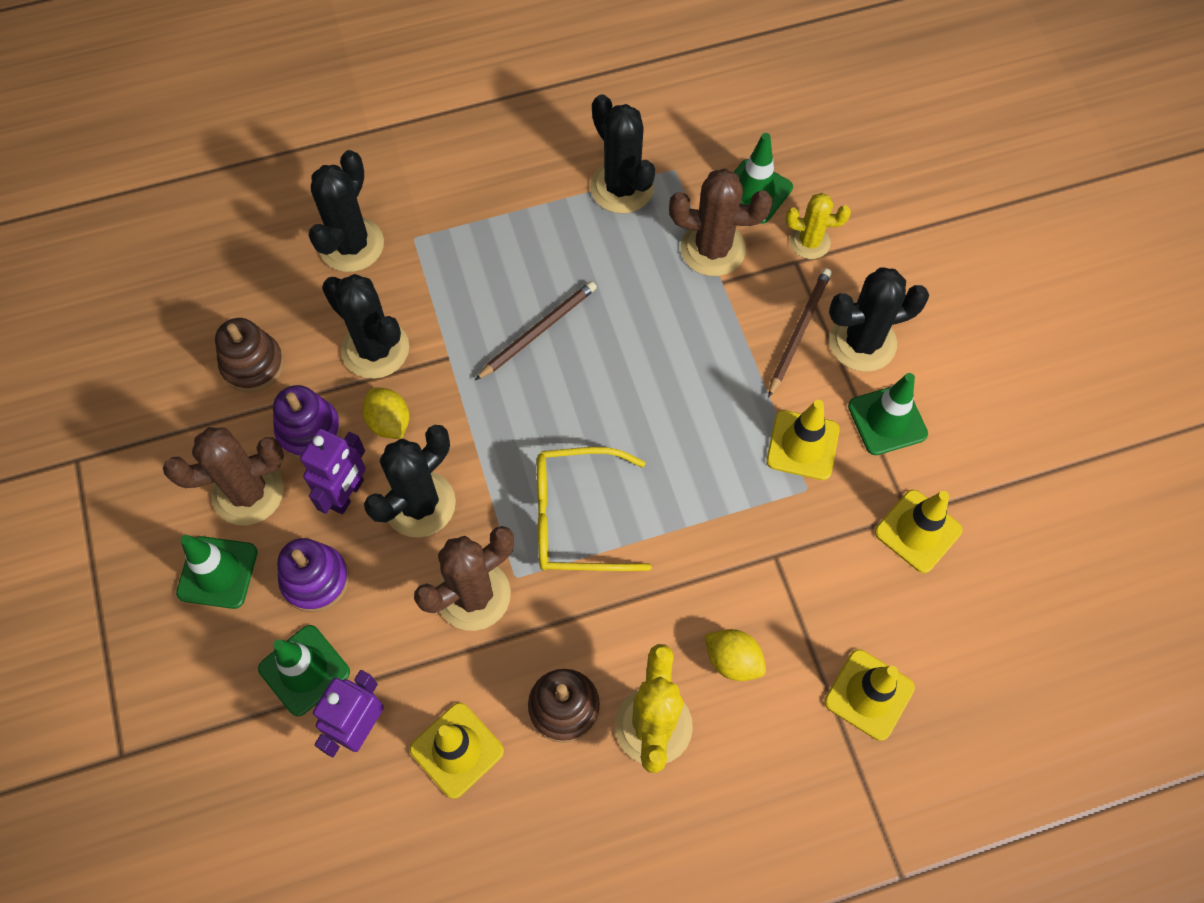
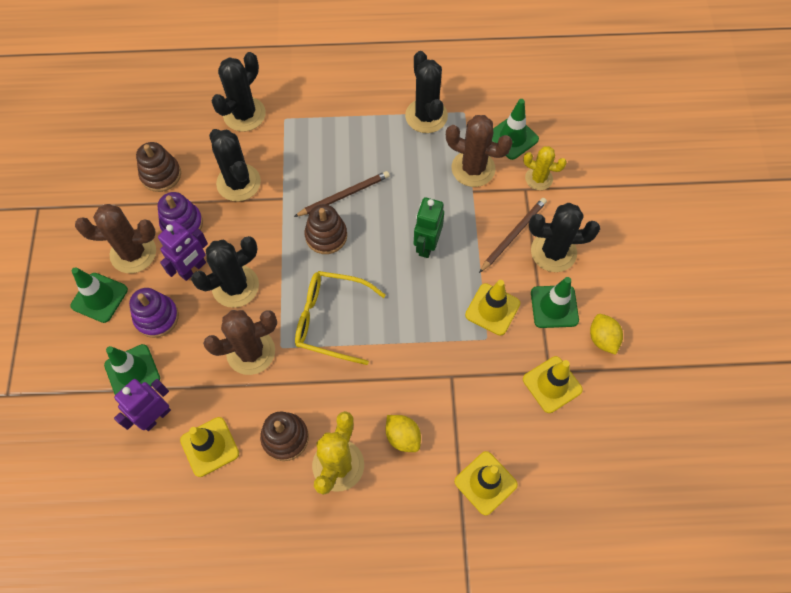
camera: 15 degrees right, 0 degrees up
yellow lemon [362,388,409,439] -> yellow lemon moved to [590,314,623,355]
none -> brown stacking toy [304,204,347,254]
none -> green robot [414,197,444,258]

